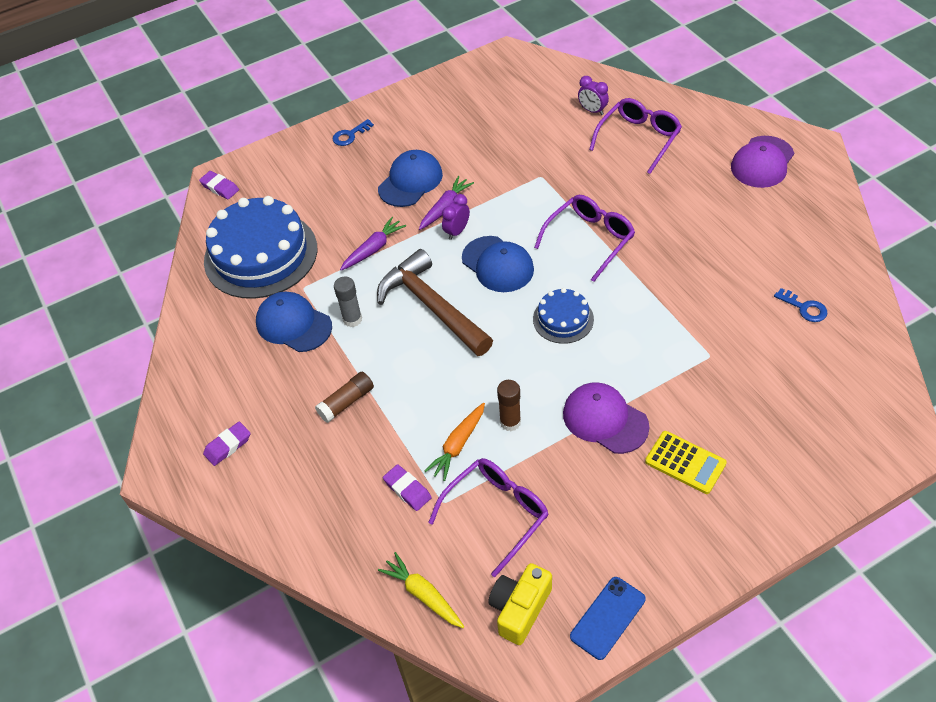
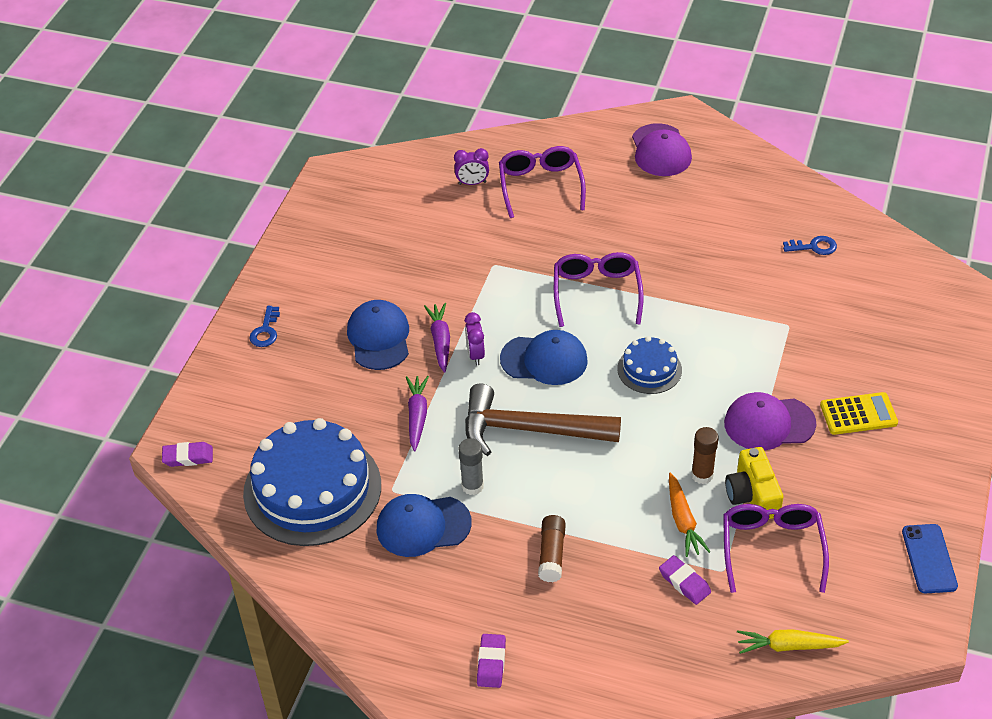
camera: 45 degrees left, 5 degrees down
purple eraser [383,464,432,511] -> purple eraser turned 45 degrees clockwise [659,555,711,605]
yellow camera [488,563,552,645] -> yellow camera moved to [725,447,783,519]

